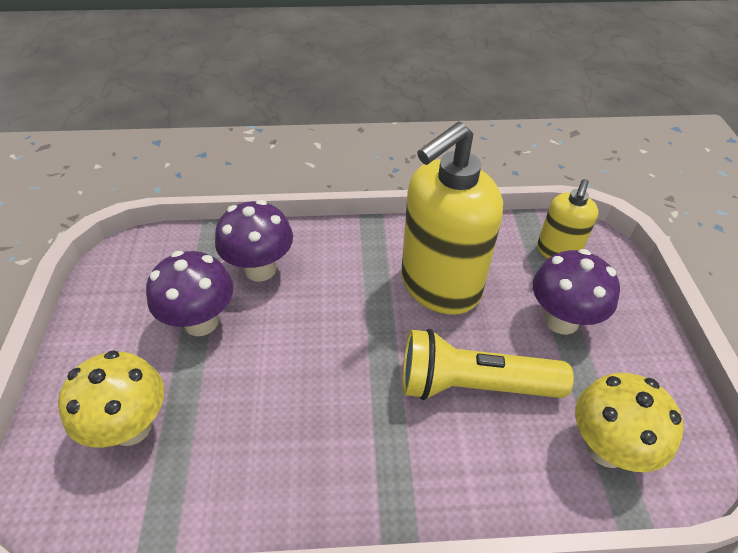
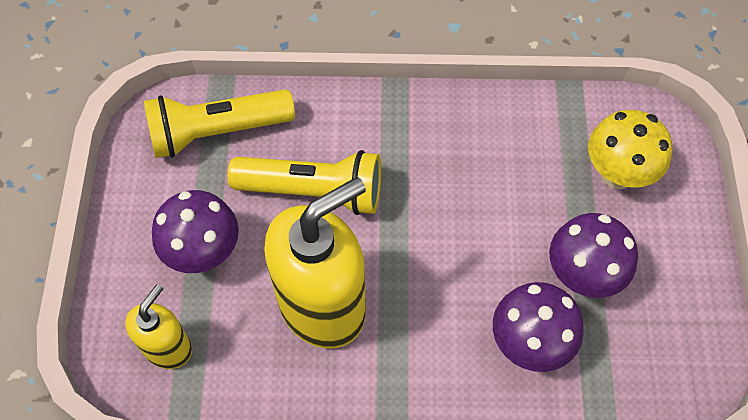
camera: 175 degrees left, 15 degrees up
yellow mushroom [575,373,684,472] -> yellow flashlight [144,89,295,158]

